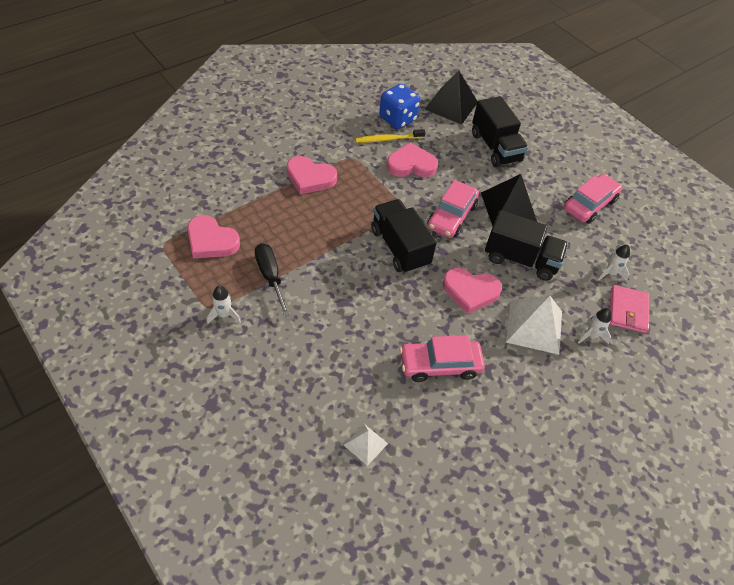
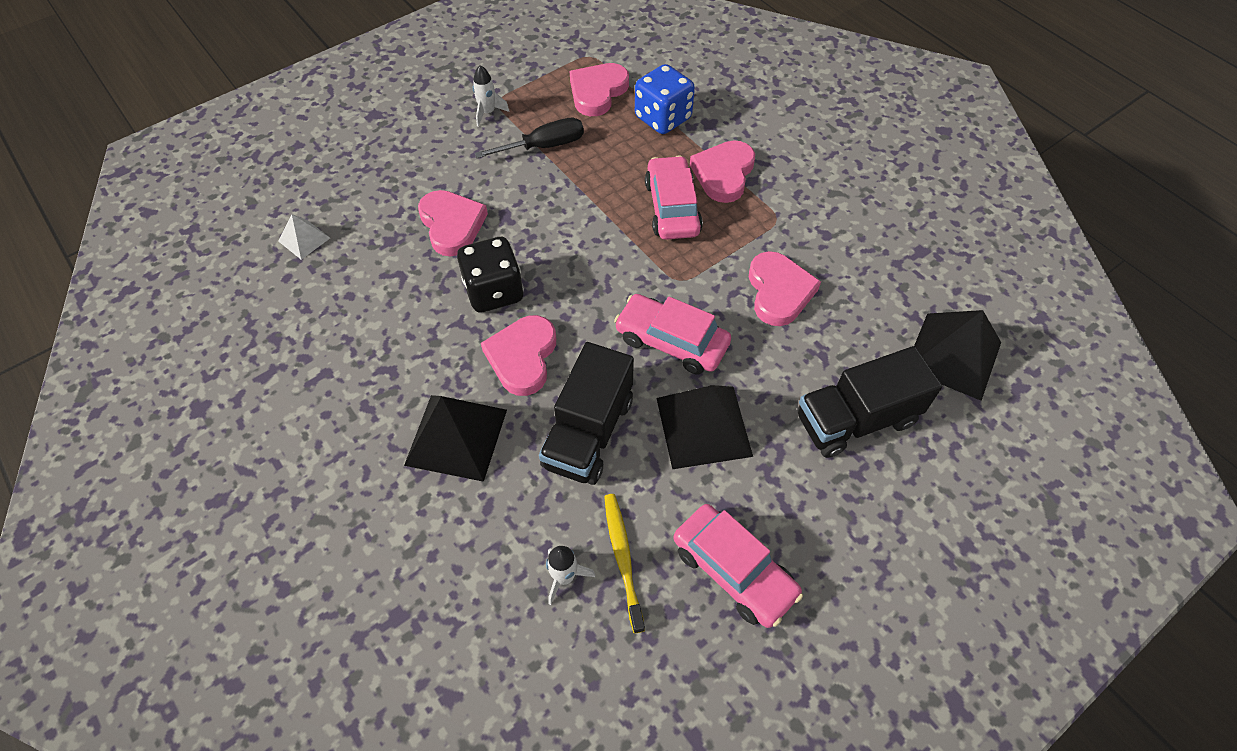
camera: 95 degrees right, 5 degrees up
yellow toothbrush [355,129,426,143] -> yellow toothbrush moved to [604,494,645,633]
black truck [371,199,437,274] -> none
blue dice [379,84,420,129] -> blue dice moved to [635,64,695,134]
pink car [399,335,485,382] -> pink car moved to [645,155,703,240]
white pyramid [506,295,562,355] -> black pyramid [404,395,507,482]
white rocket [578,308,612,344] -> none
pink wallet [610,285,649,333] -> none
none -> pink heart [418,190,488,256]
none -> black dice [457,237,524,313]

